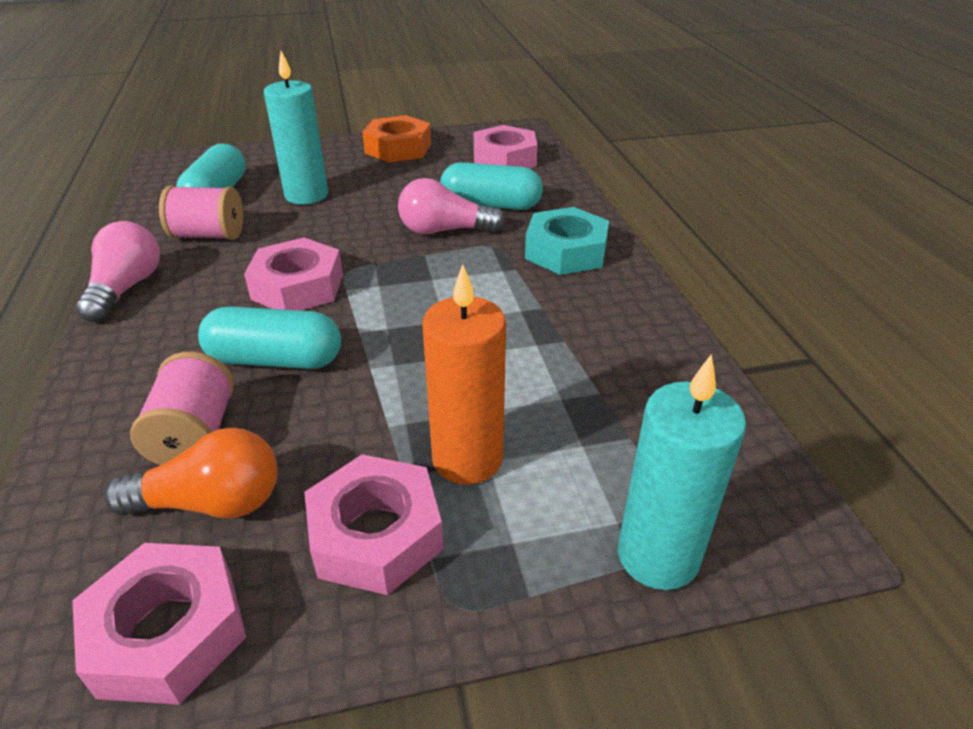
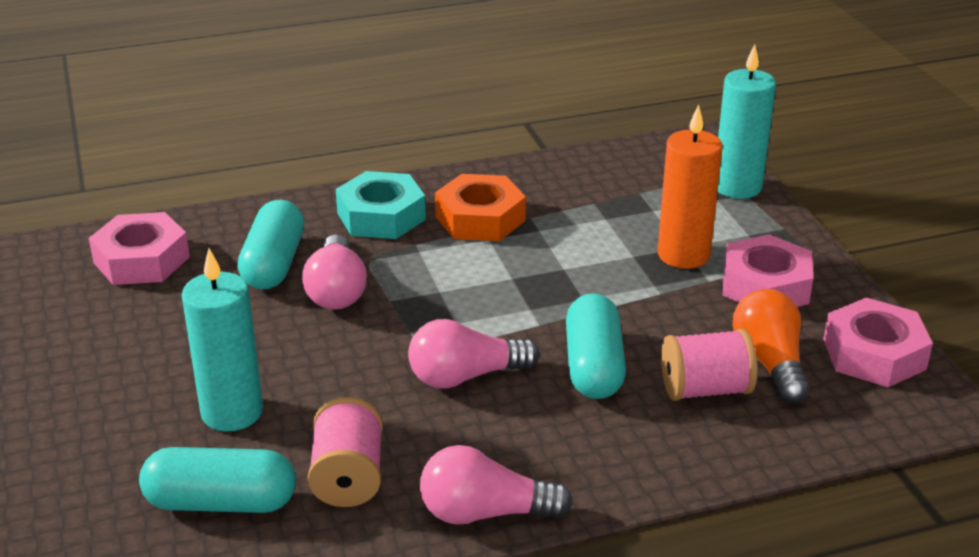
camera: 95 degrees left, 5 degrees down
pink nut [244,238,343,310] -> pink light bulb [408,319,539,389]
orange nut [362,115,431,163] -> orange nut moved to [435,174,526,241]

